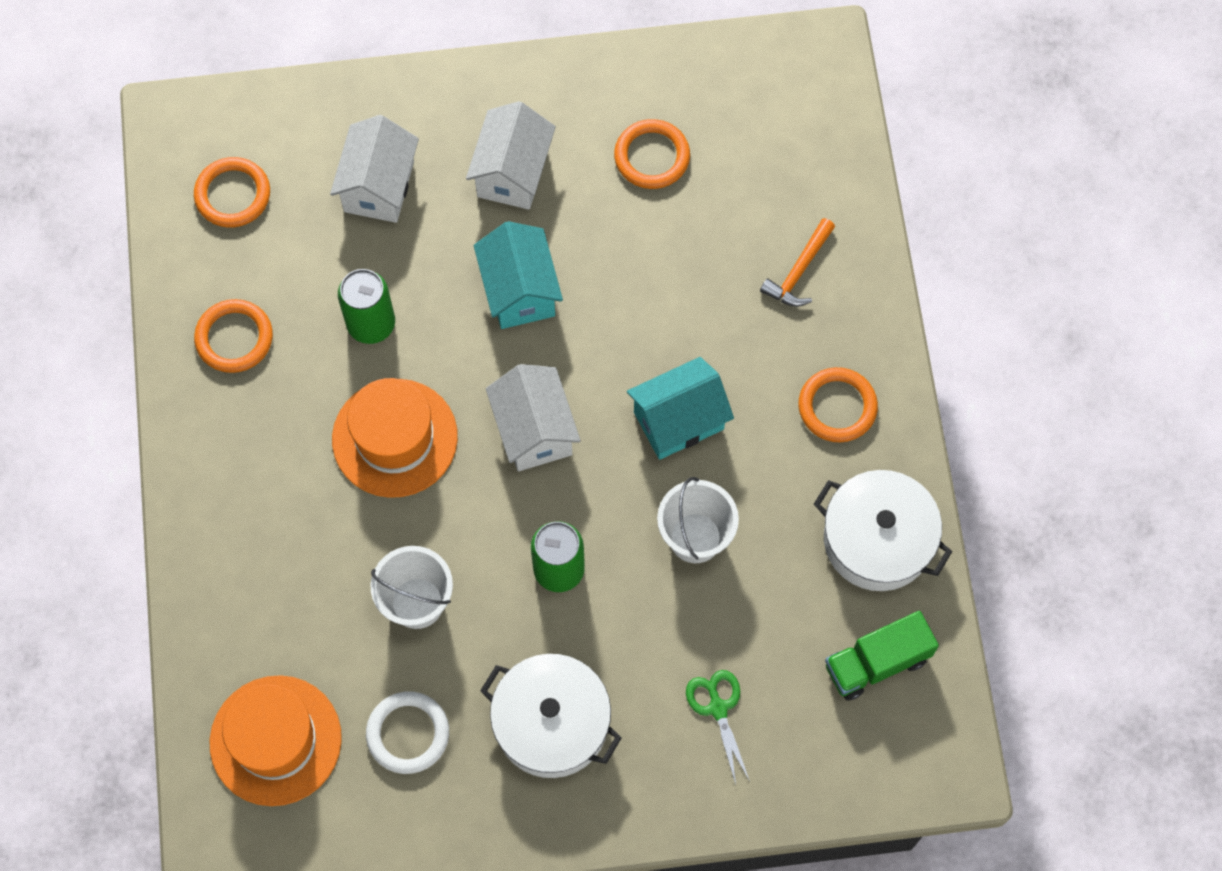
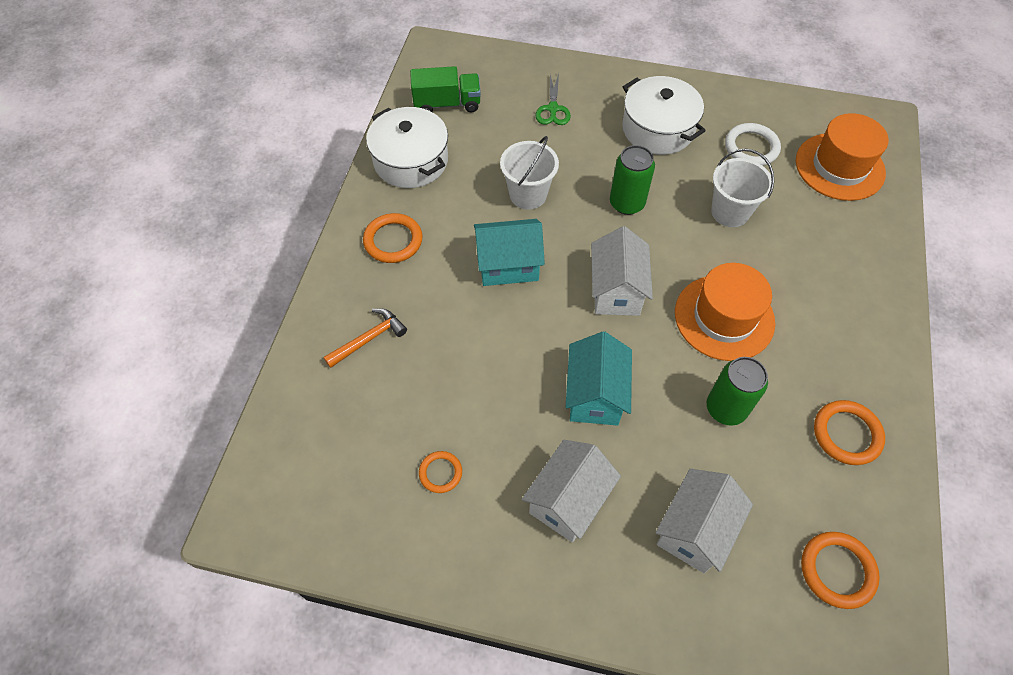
camera: 160 degrees left, 10 degrees down
orange ring [614,119,690,189] -> orange ring [419,451,462,493], size x0.62

